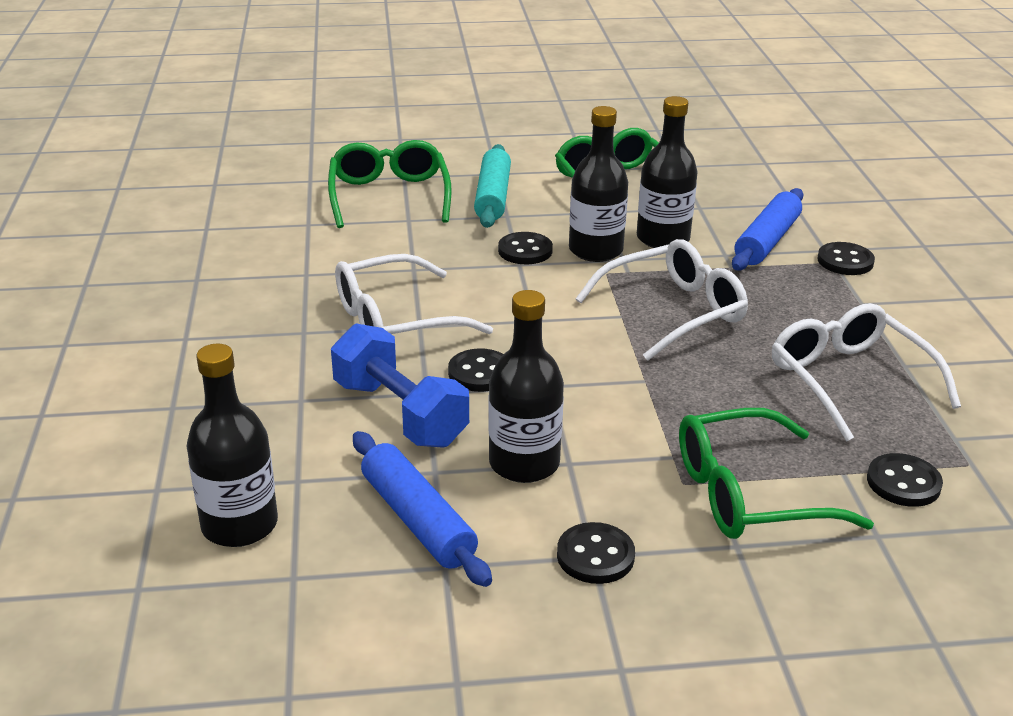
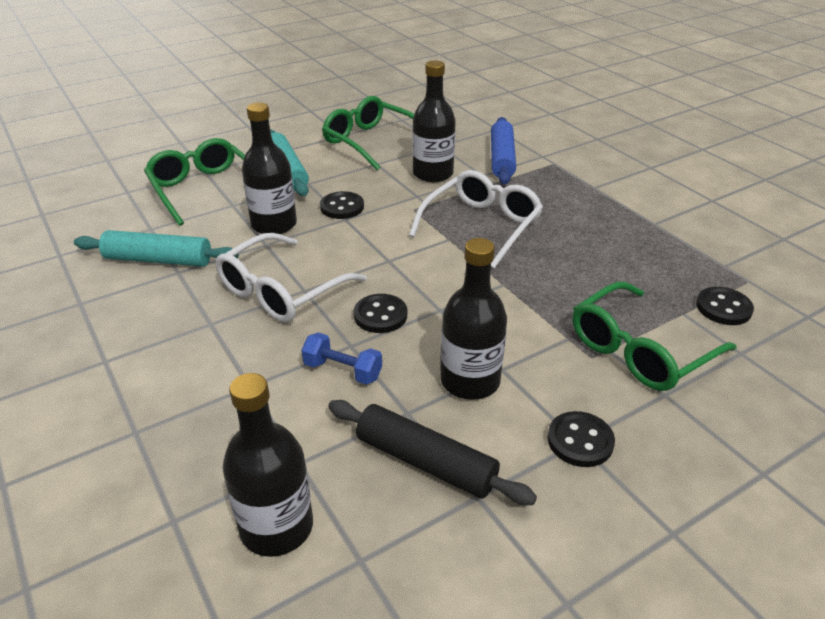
camera: 25 degrees left, 5 degrees up
blue dumbbell [331,323,469,448] -> blue dumbbell [301,332,382,385], size x0.56
blue rolling pin [353,431,492,587] -> black rolling pin [328,400,537,505]
black bottle [569,106,628,262] -> black bottle moved to [242,103,297,234]
white glasses [772,303,961,441] -> none
black button [817,242,875,275] -> none
none -> turquoise rolling pin [74,230,239,267]

